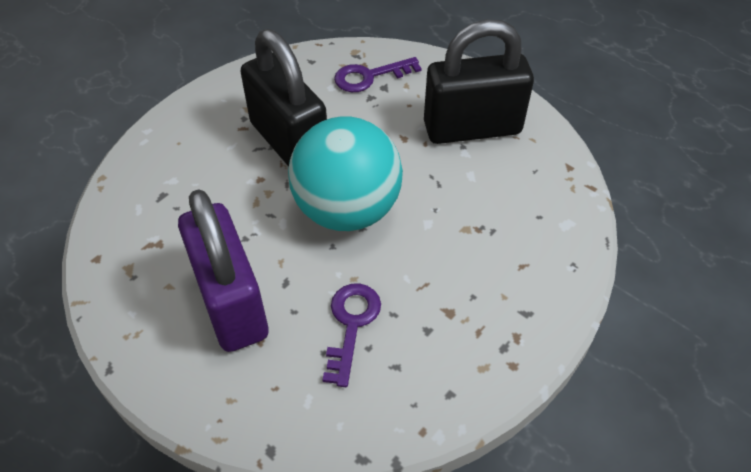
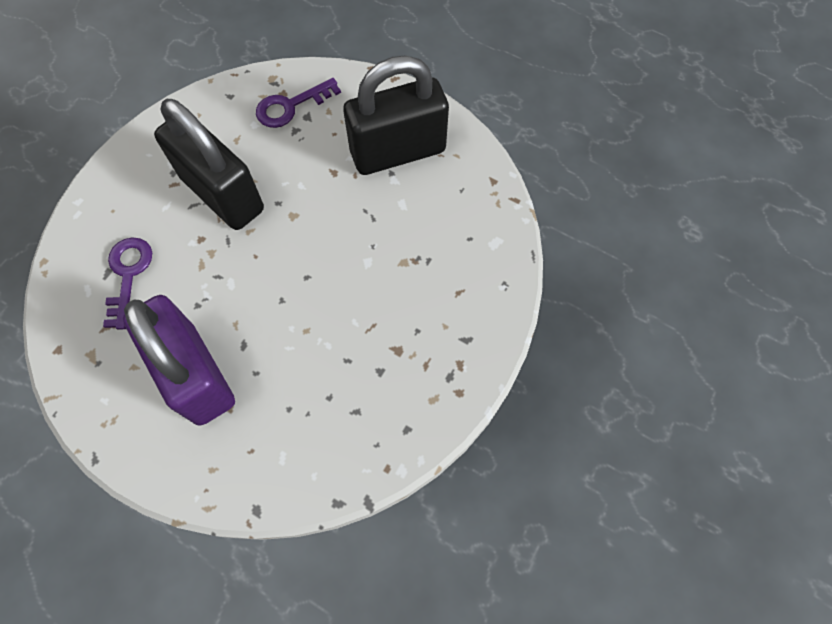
camera: 10 degrees left, 15 degrees up
turquoise ball [288,116,403,231] -> none
purple key [323,283,381,387] -> purple key moved to [103,237,152,330]

